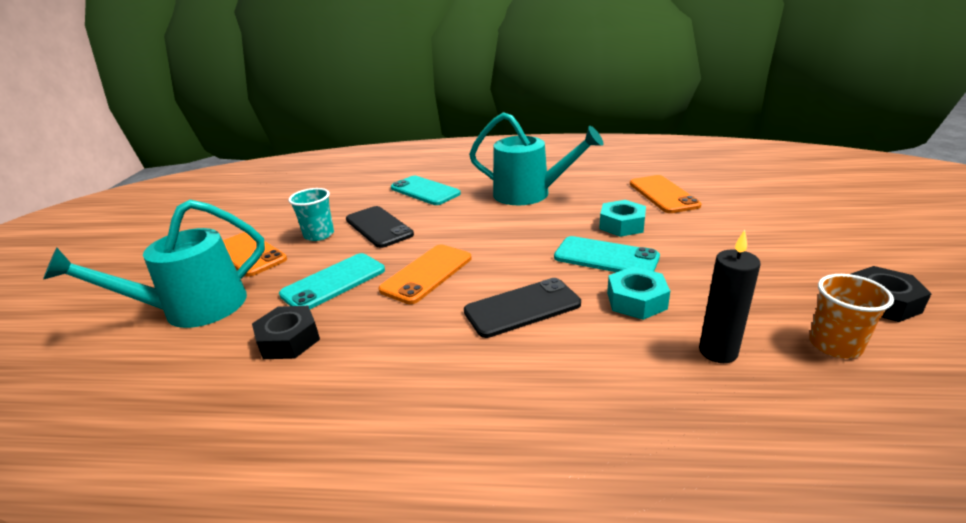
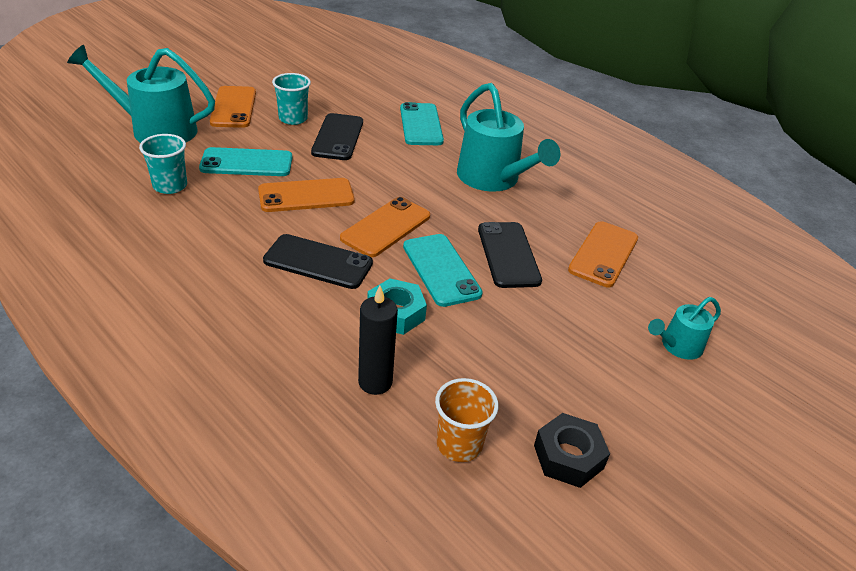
camera: 35 degrees right, 10 degrees up
black nut [252,306,320,359] -> turquoise cup [139,134,187,194]
turquoise nut [599,200,646,237] -> black phone [478,222,542,288]
none -> orange phone [340,197,430,257]
none -> turquoise watering can [648,297,721,360]

